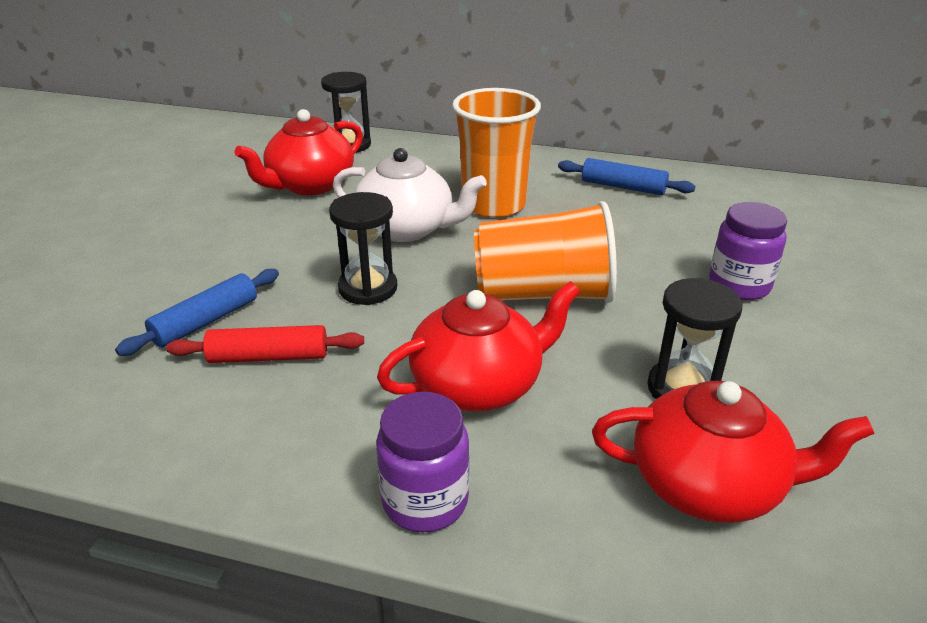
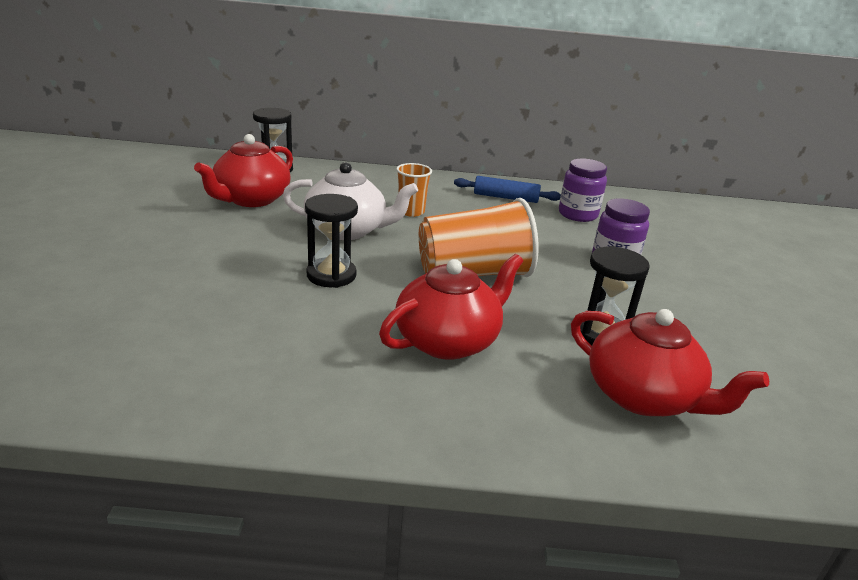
camera: 15 degrees left, 5 degrees down
blue rolling pin [115,269,279,356] -> none
red rolling pin [166,325,364,363] -> none
purple jar [376,392,470,532] -> purple jar moved to [559,159,607,222]
orange cup [452,88,541,218] -> orange cup [396,163,432,217], size x0.53
red teapot [592,381,874,523] -> red teapot turned 45 degrees clockwise [571,309,769,416]

